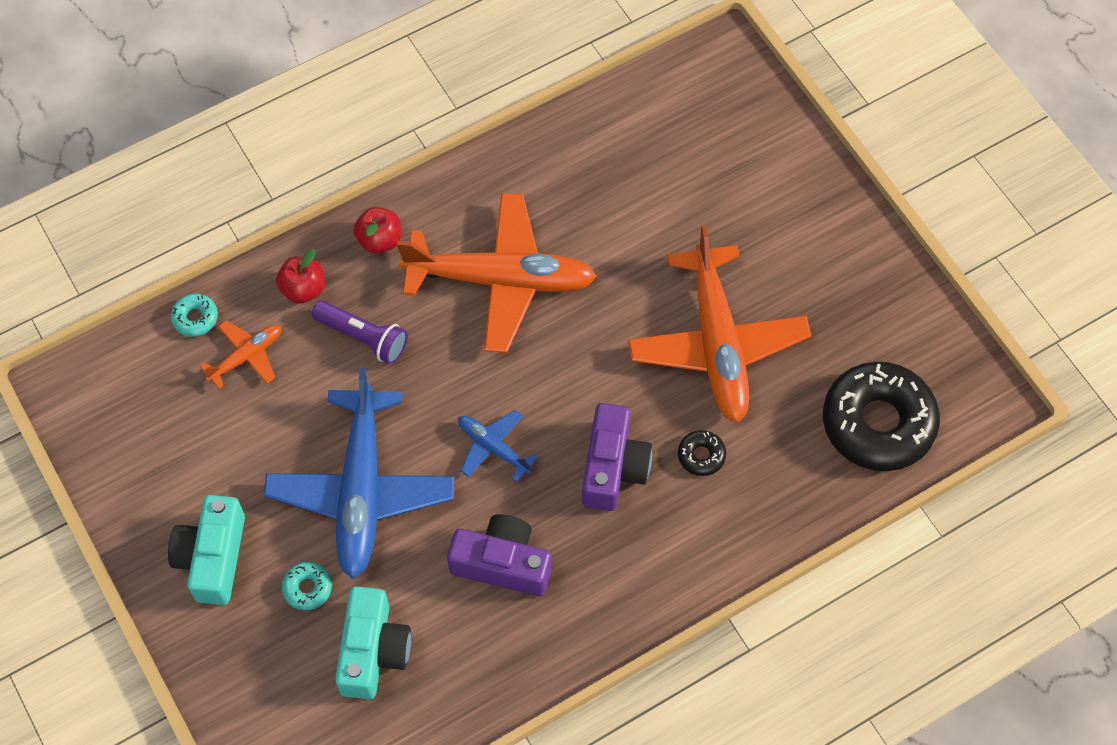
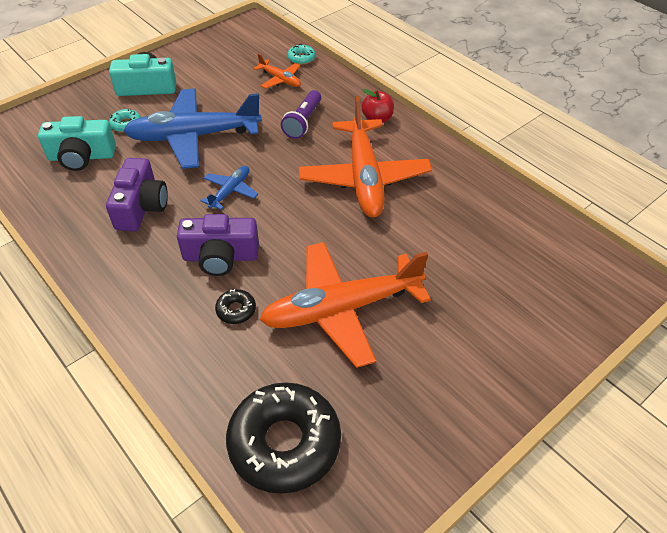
camera: 80 degrees right, 15 degrees down
red apple [276,249,325,304] -> none

